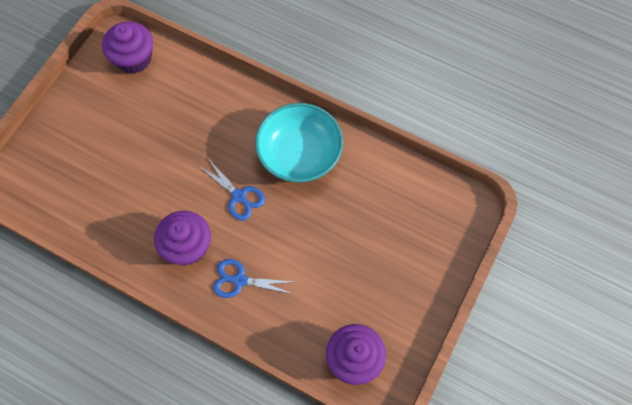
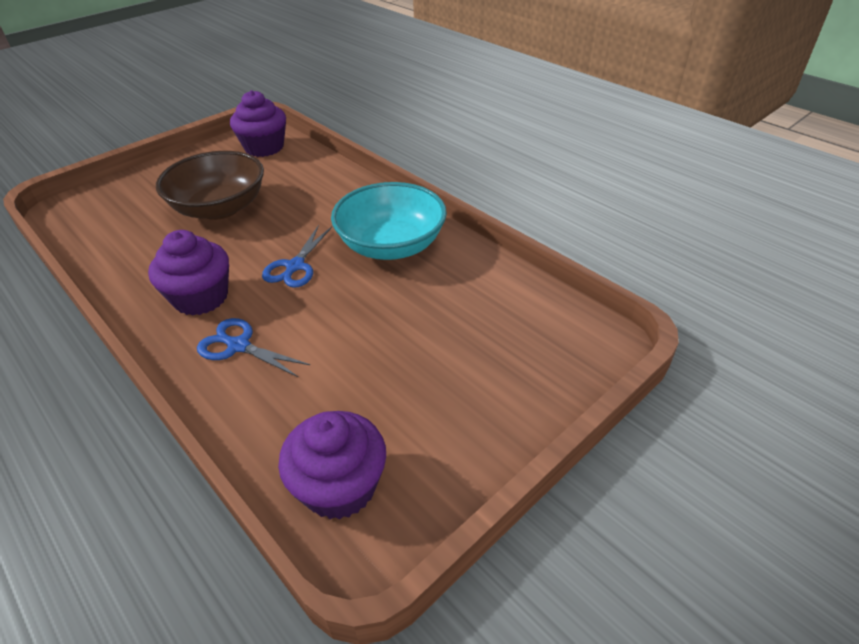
camera: 20 degrees right, 25 degrees down
blue scissors [199,160,265,220] -> blue scissors turned 45 degrees clockwise [262,225,332,288]
none -> brown bowl [156,151,264,220]

